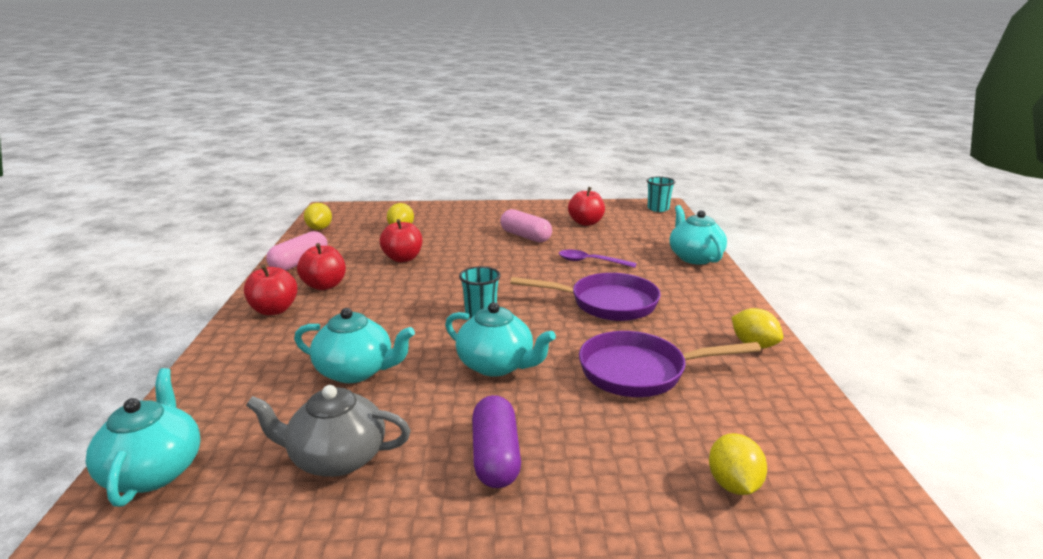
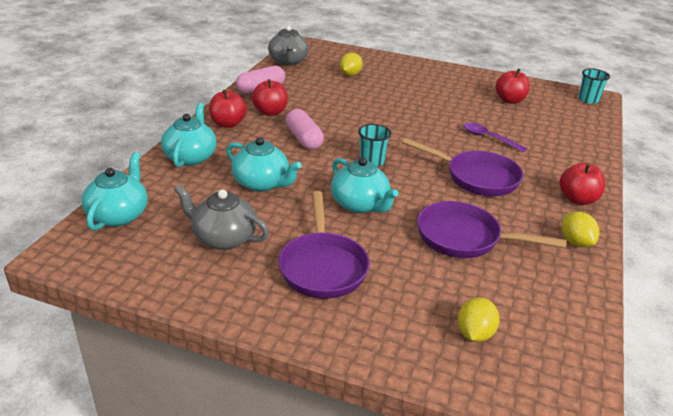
camera: 20 degrees right, 10 degrees up
yellow lemon [304,203,332,230] -> grey teapot [268,25,309,66]
red apple [380,219,422,262] -> red apple moved to [560,163,605,205]
purple capsule [472,395,521,488] -> purple pan [278,191,370,299]
pink capsule [500,209,552,243] -> pink capsule moved to [286,109,324,150]
turquoise teapot [669,205,727,264] -> turquoise teapot moved to [161,103,217,167]

